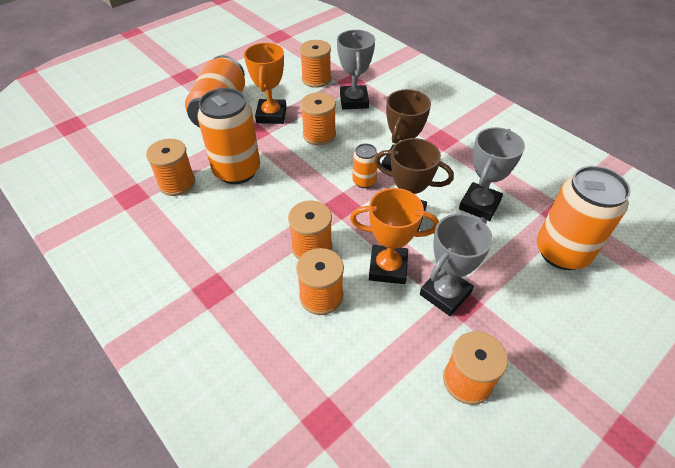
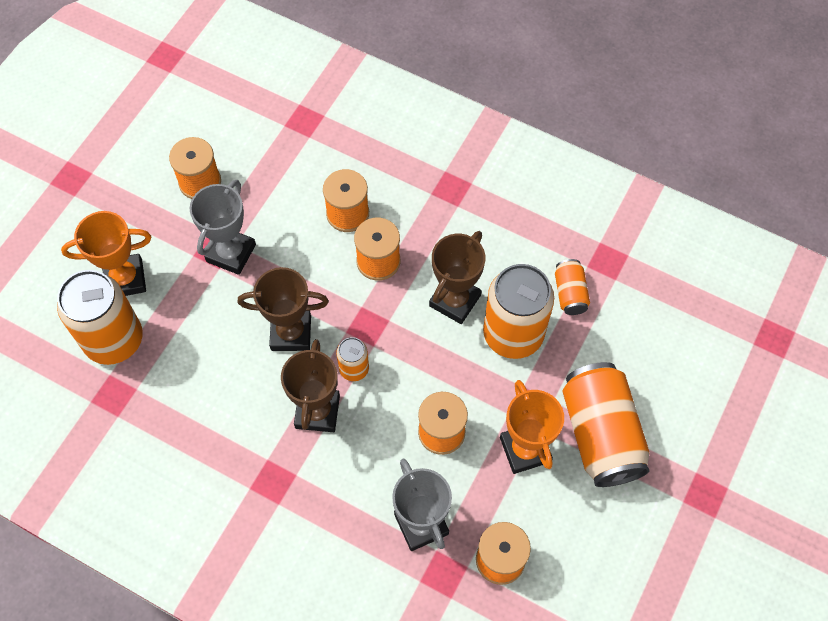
camera: 160 degrees right, 15 degrees up
orange spool [146,139,195,196] -> orange can [555,259,590,315]
orange trophy [350,188,439,284] -> orange trophy moved to [61,211,151,296]
grey trophy [459,127,525,221] -> none
none -> brown trophy [429,231,486,324]

